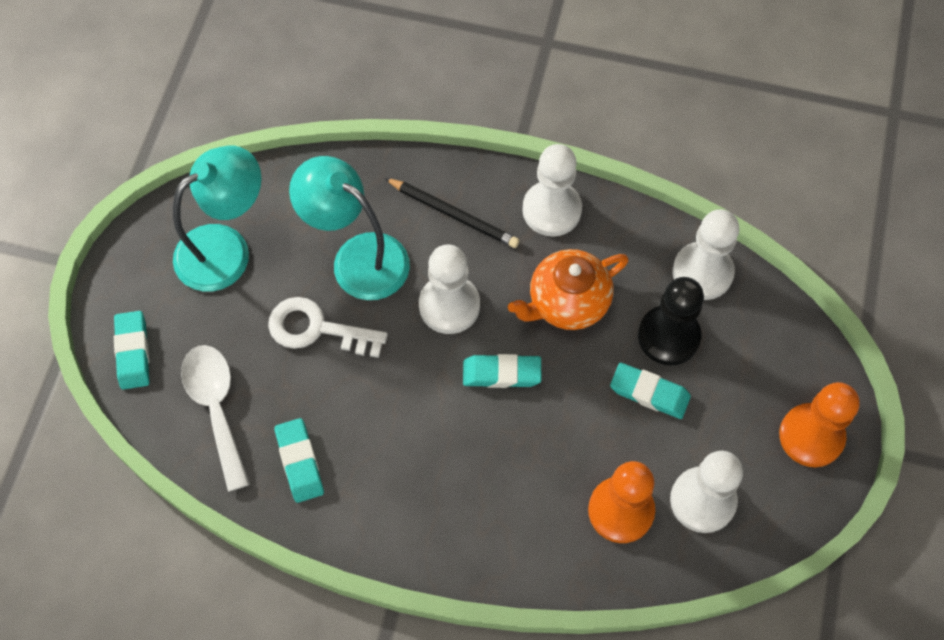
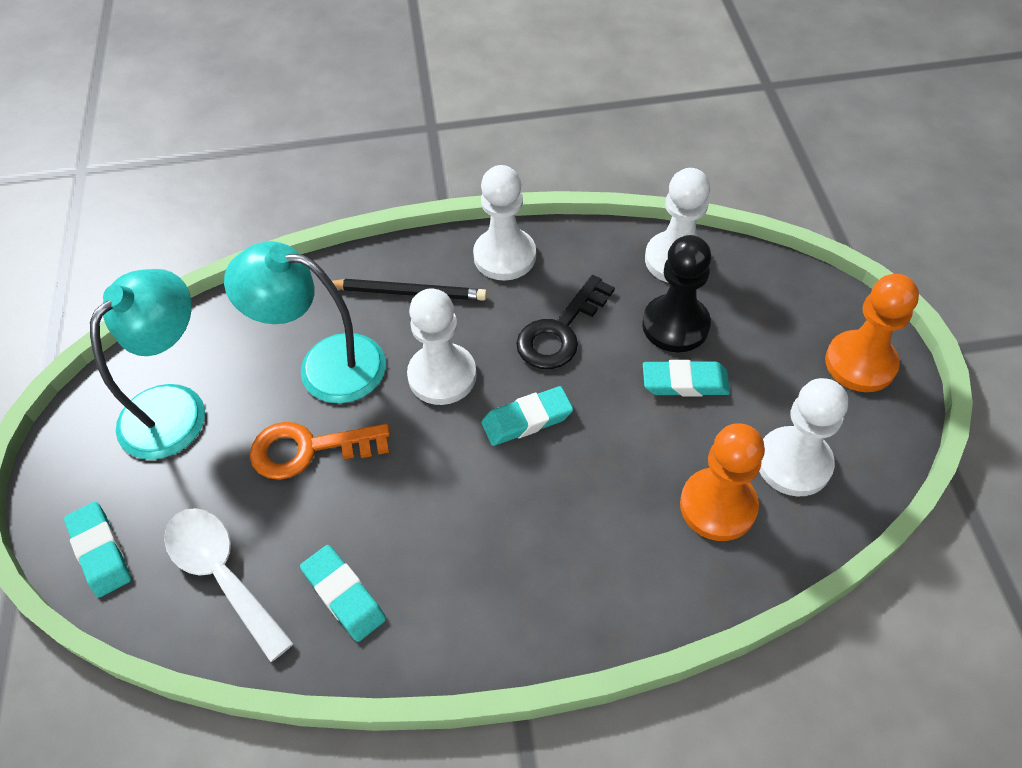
camera: 20 degrees left, 10 degrees down
white key [268,297,388,358] -> orange key [250,422,390,480]
orange teapot [508,249,628,330] -> black key [516,275,615,369]

